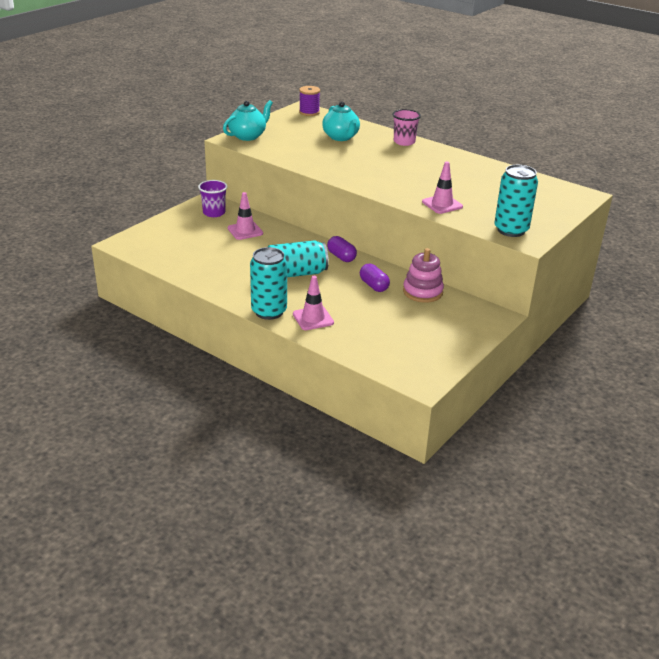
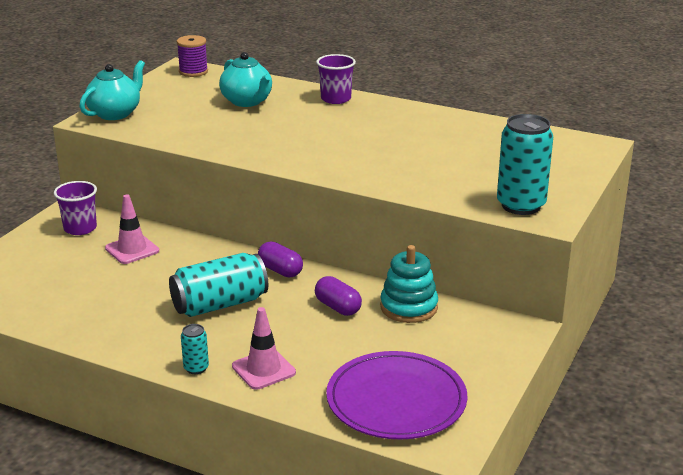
camera: 10 degrees left, 5 degrees down
turquoise can [250,247,287,320] -> turquoise can [181,324,209,374], size x0.48
pink cup [392,109,421,146] -> purple cup [316,54,356,104]
pink stacking toy [403,248,444,303] -> turquoise stacking toy [380,245,438,323]
pink traffic cone [422,161,463,214] -> none
none -> purple plate [326,351,467,440]

